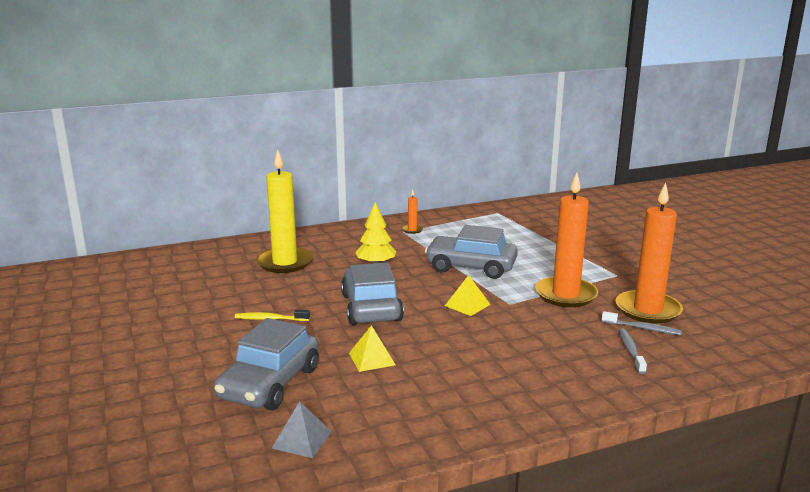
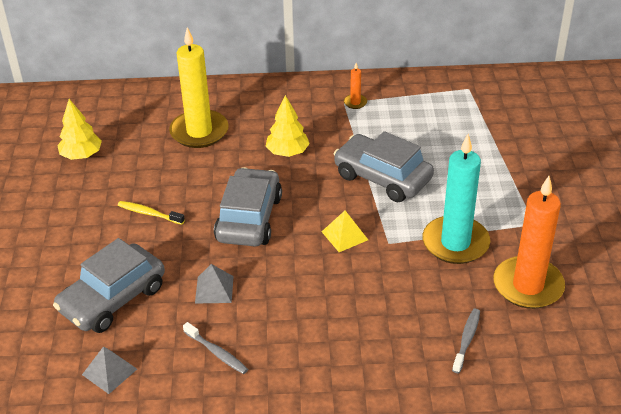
camera: 20 degrees right, 20 degrees up
yellow pyramid [349,325,396,372] -> grey pyramid [195,264,234,303]
orange candle [535,173,598,307] -> turquoise candle [422,134,490,264]
grey toothbrush [602,311,682,335] -> grey toothbrush moved to [183,322,248,374]
none -> yellow tree [57,99,102,160]

